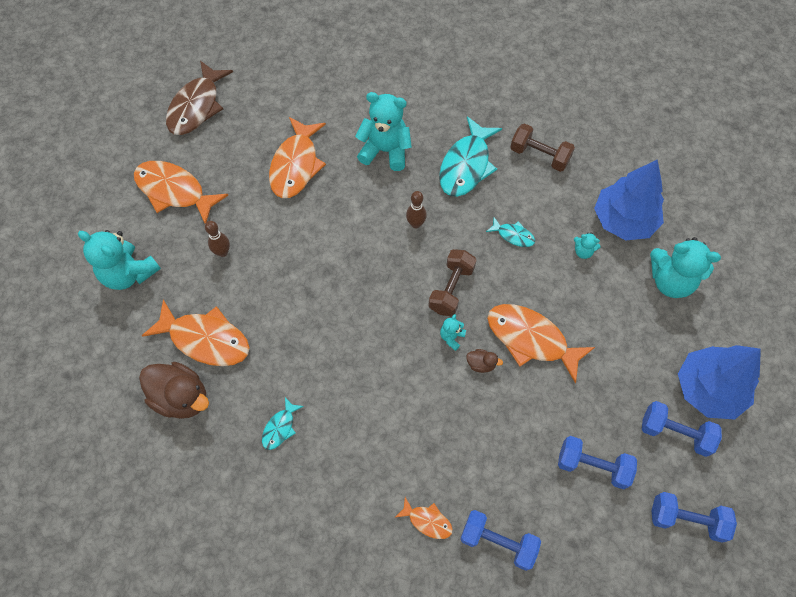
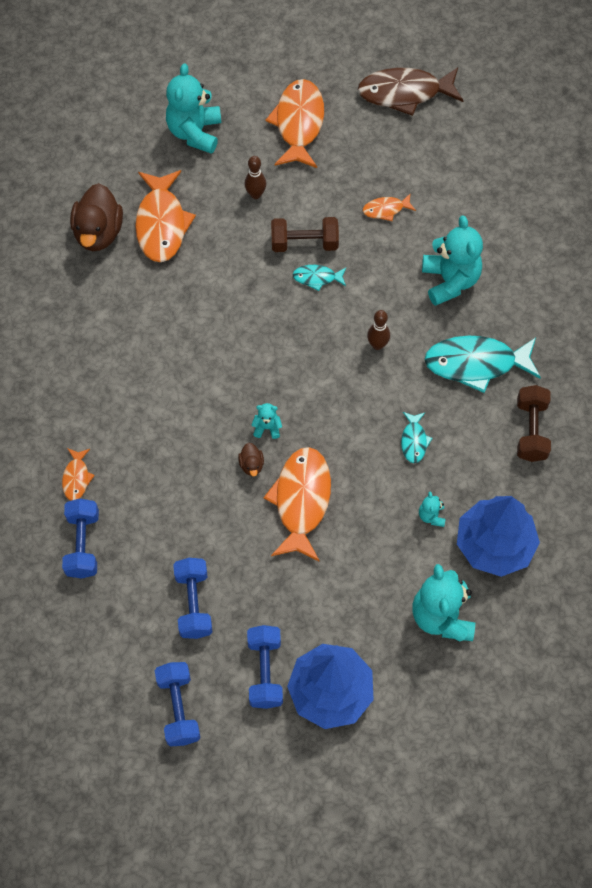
camera: 65 degrees right, 0 degrees up
turquoise fish [262,397,304,450] -> turquoise fish moved to [293,265,346,291]
orange fish [269,117,326,198] -> orange fish [363,194,416,221], size x0.48
brown dumbbell [428,249,476,316] -> brown dumbbell moved to [271,217,339,252]

